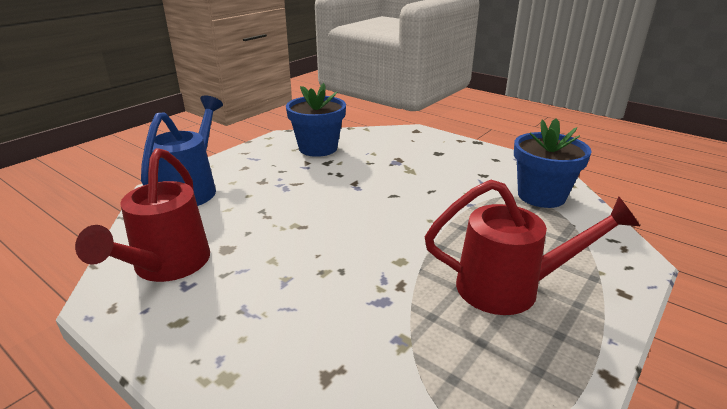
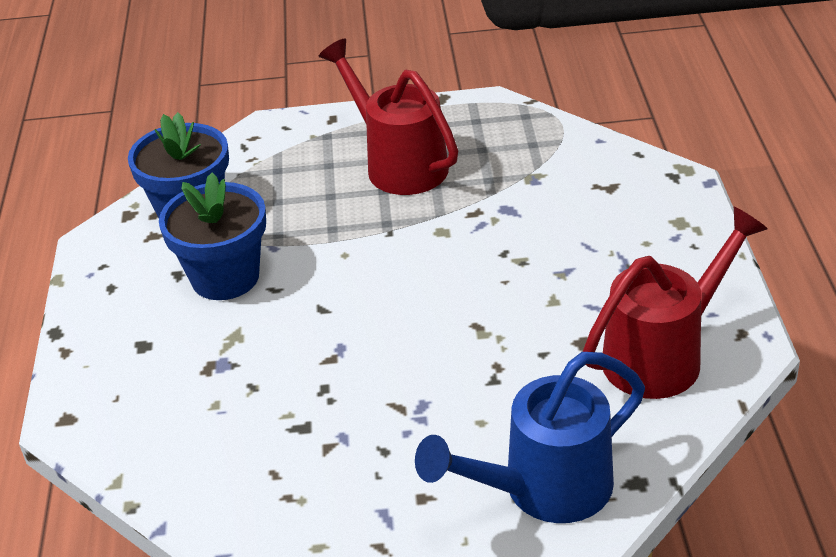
camera: 130 degrees left, 10 degrees up
blue flower pot [286,83,346,157] -> blue flower pot moved to [159,173,266,300]

